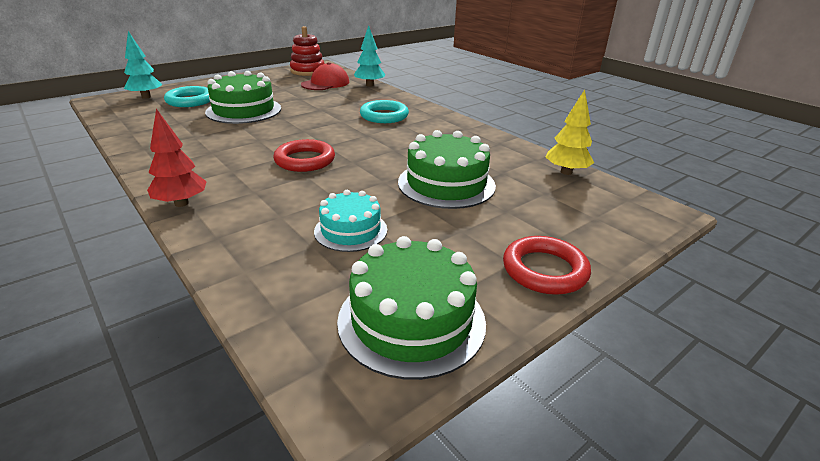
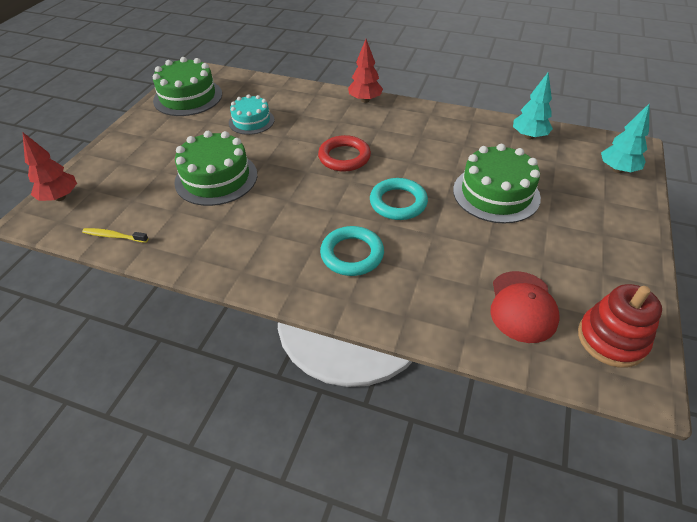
camera: 150 degrees right, 15 degrees up
turquoise ring [164,86,210,107] -> turquoise ring moved to [370,178,428,220]
turquoise tree [354,25,385,87] -> turquoise tree moved to [513,72,553,139]
red ring [503,236,591,295] -> none
yellow tree [546,90,594,175] -> yellow toothbrush [82,228,148,243]
none -> red tree [23,133,77,201]

